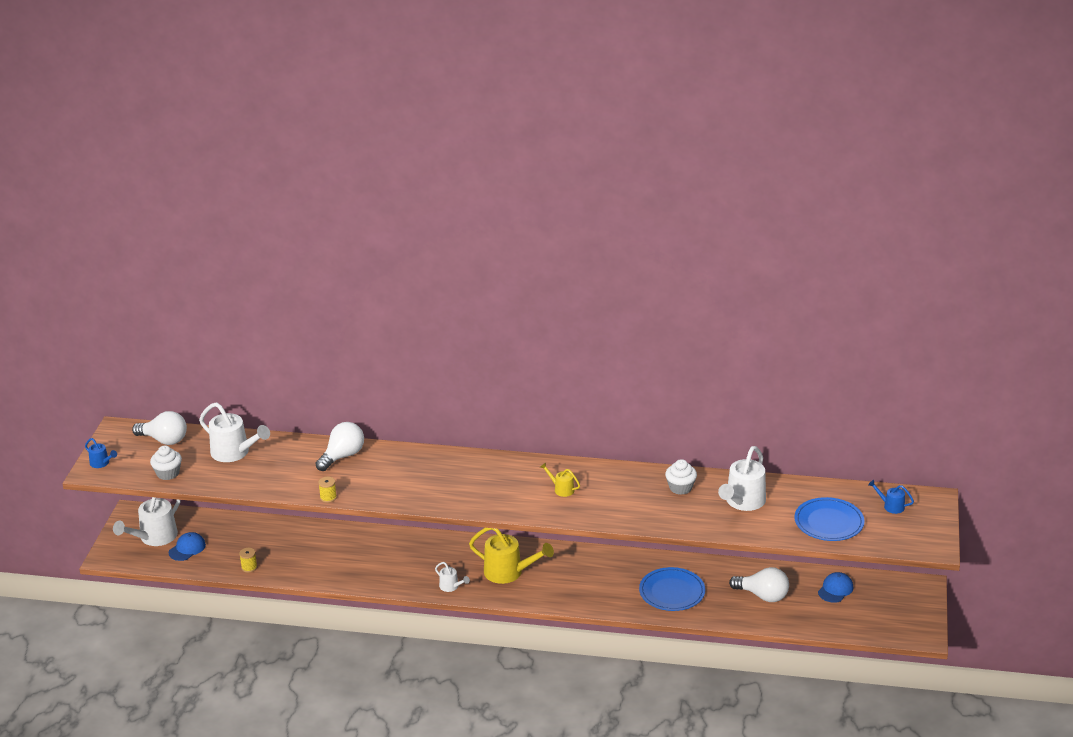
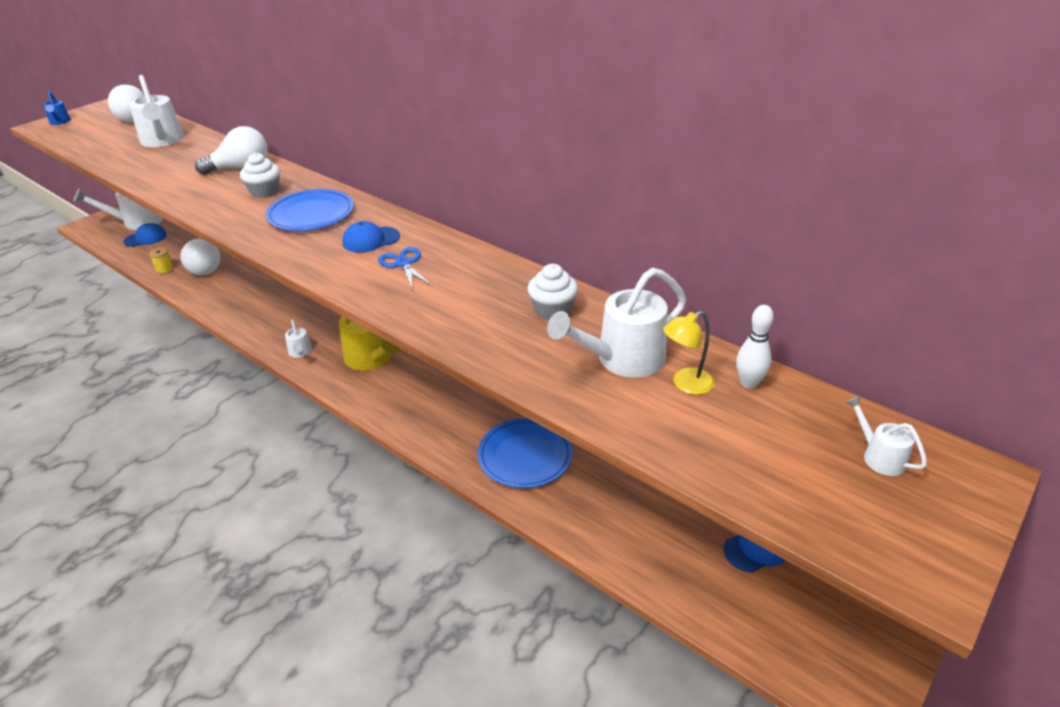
camera: 30 degrees right, 5 degrees up
white cupcake [150,446,182,480] -> white cupcake moved to [240,153,280,198]
yellow spool [318,477,337,503] -> none
yellow watering can [540,462,580,497] -> blue scissors [378,247,432,291]
white light bulb [729,567,789,602] -> white light bulb moved to [180,238,220,275]
blue plate [794,497,865,541] -> blue plate moved to [266,189,354,231]
blue watering can [868,480,914,514] -> white watering can [845,396,927,476]
none -> blue cap [342,221,400,253]
none -> yellow lamp [663,311,715,395]
none -> white bowling pin [736,305,774,389]

